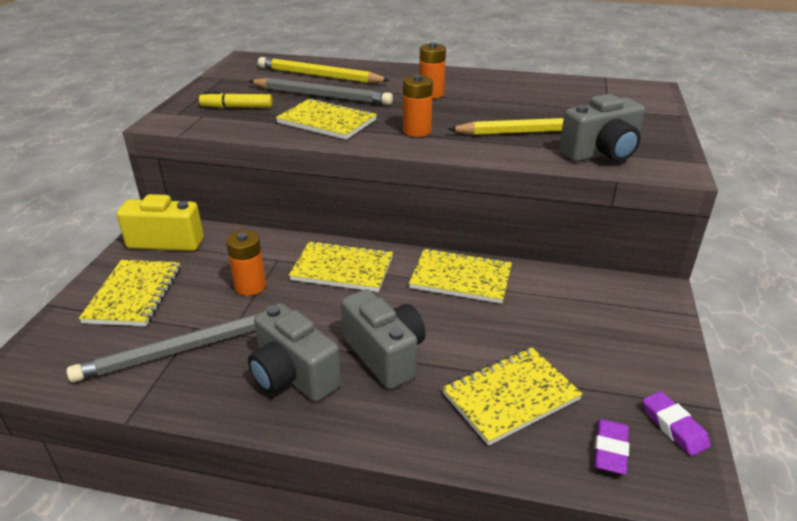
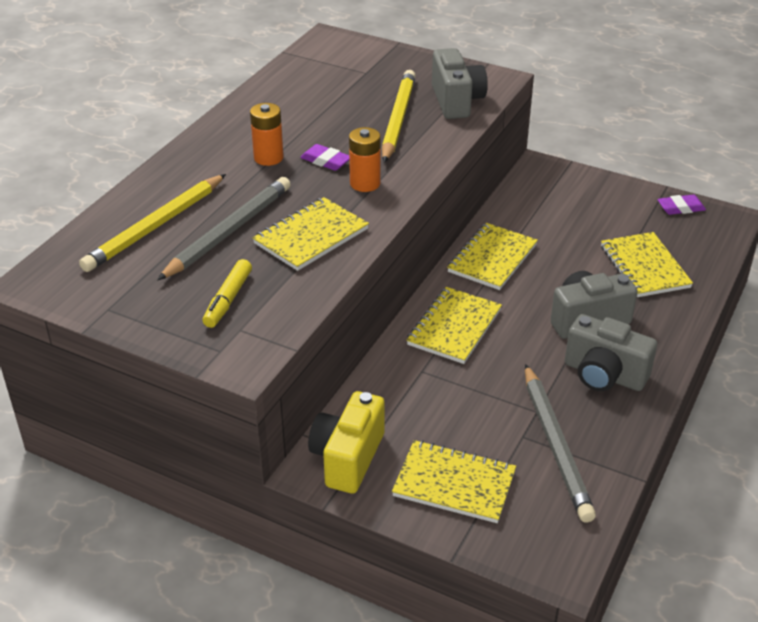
camera: 75 degrees left, 5 degrees up
orange battery [226,230,266,296] -> none
grey camera [248,303,342,402] -> grey camera turned 60 degrees clockwise [565,314,657,391]
purple eraser [594,419,629,475] -> purple eraser moved to [300,144,349,171]

